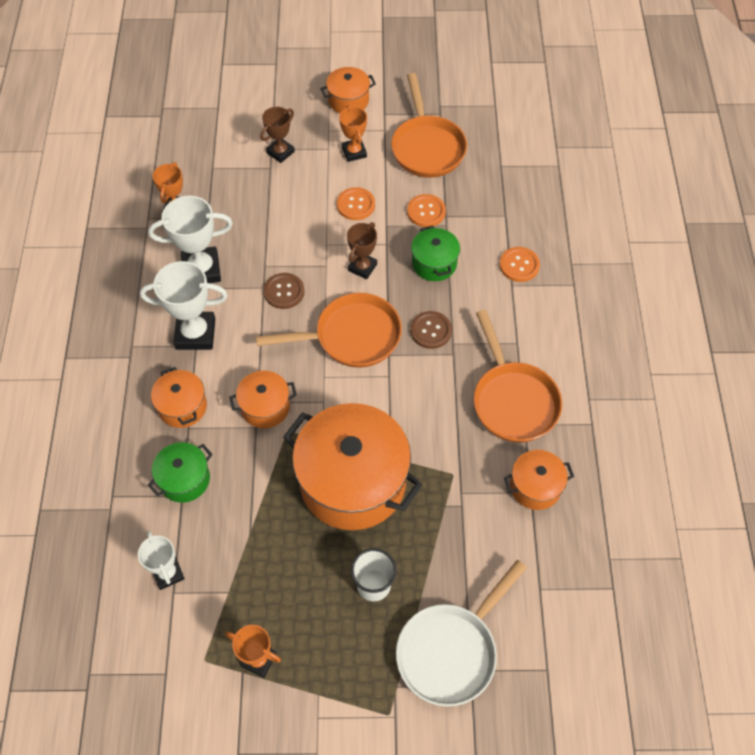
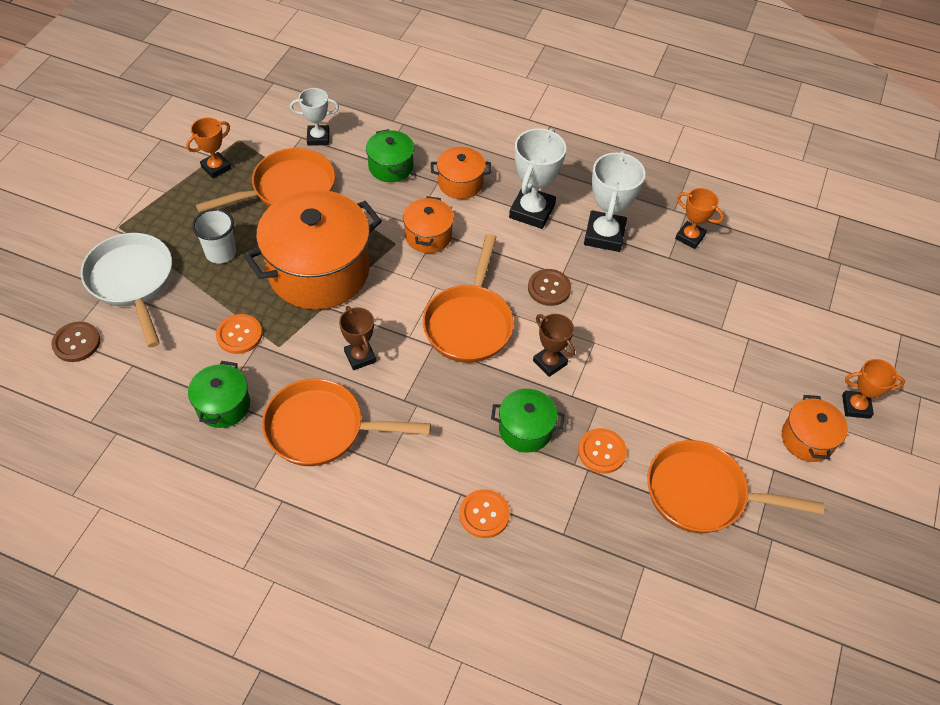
camera: 110 degrees right, 5 degrees down
brown trophy [260,107,295,163] -> brown trophy moved to [339,306,377,370]
orange button [337,187,375,220] -> orange button moved to [216,314,262,354]
orange trophy [339,106,367,162] -> orange trophy moved to [842,359,905,419]
brown button [410,311,452,349] -> brown button moved to [51,321,100,362]
orange pot [504,450,574,510] -> green pot [188,361,250,428]
none -> orange pan [196,148,335,213]

